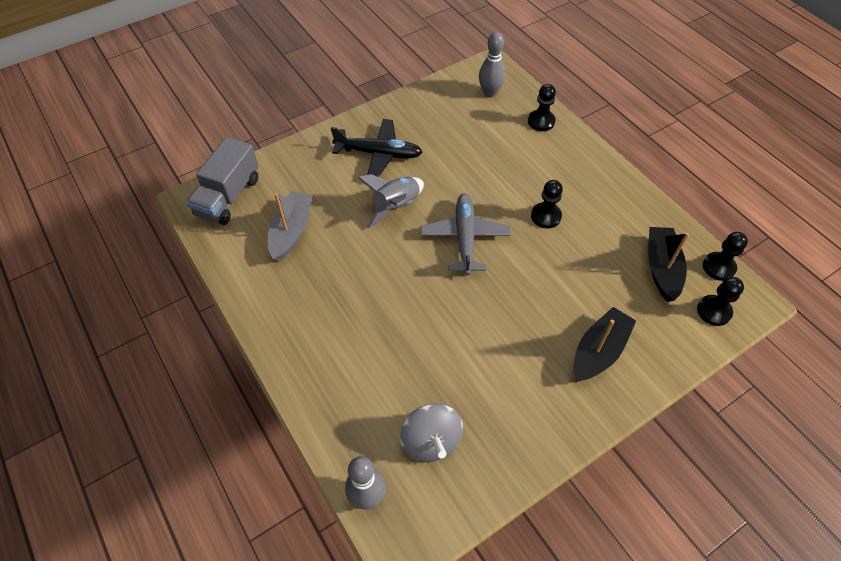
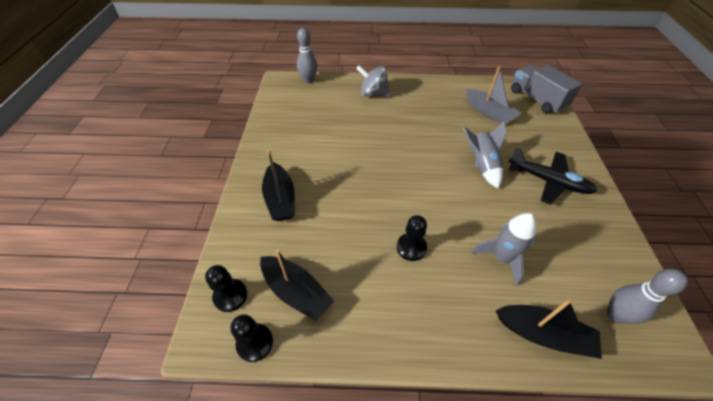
camera: 125 degrees right, 5 degrees down
black plane [331,119,422,177] -> black plane turned 105 degrees counterclockwise [508,147,597,205]
grey spinning top [400,403,463,462] -> grey spinning top moved to [356,65,390,96]
grey plane [421,193,511,275] -> none
black pawn [528,84,556,131] -> black boat [496,299,602,359]
none -> grey rocket [472,213,537,285]

